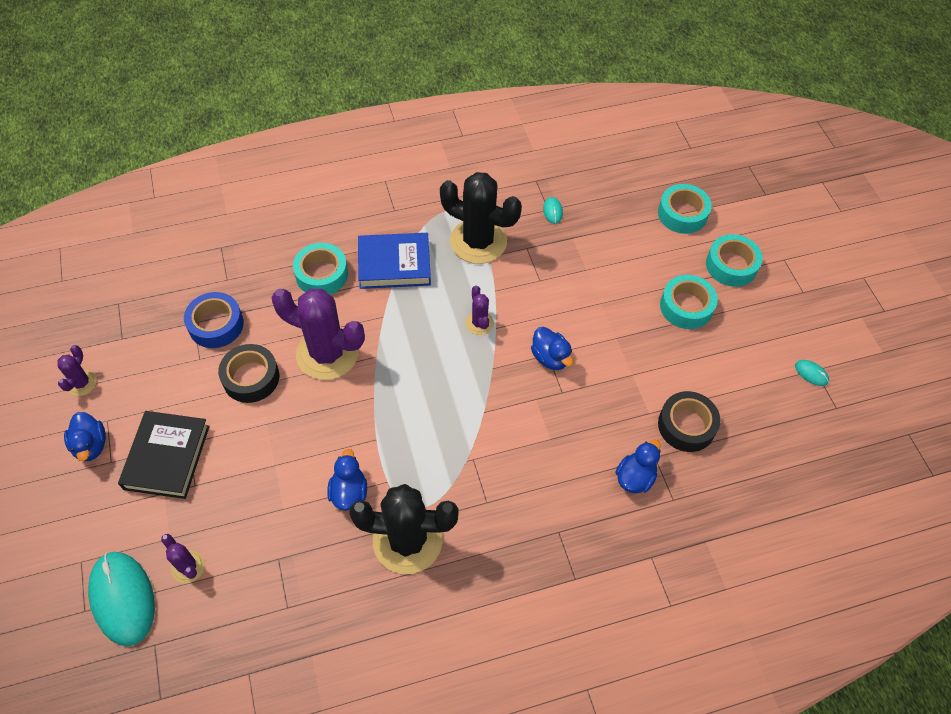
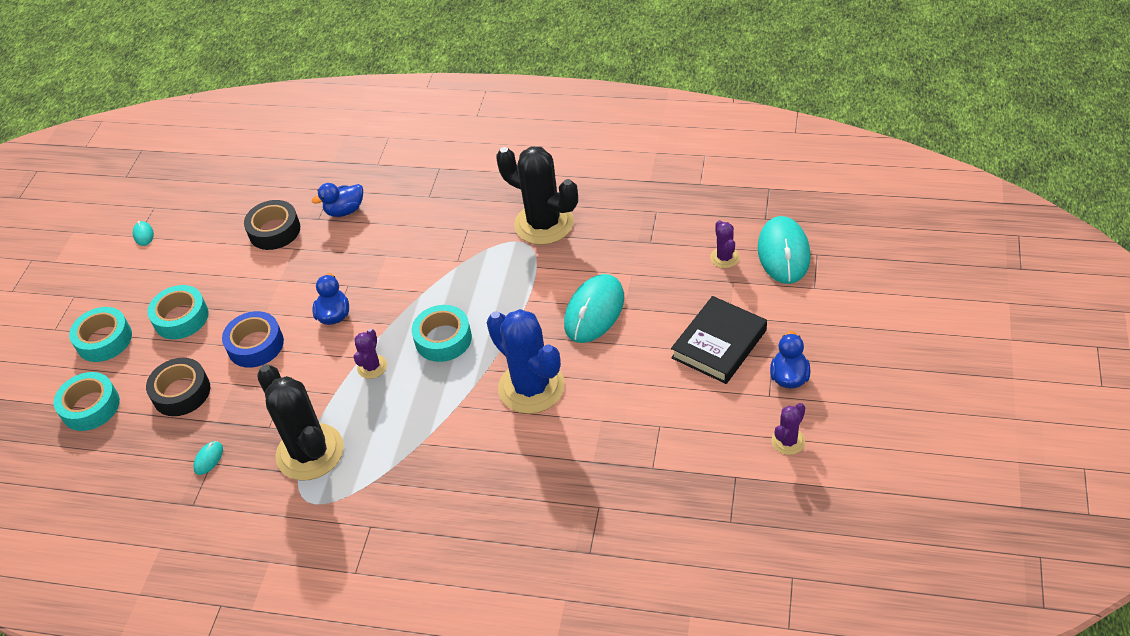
camera: 145 degrees left, 10 degrees down
blue tape [184,292,244,348] -> blue tape moved to [222,311,284,368]
black tape [218,344,279,403] -> black tape moved to [146,358,210,416]
purple cactus [271,289,365,380] -> blue cactus [487,309,565,414]
turquoise tape [293,243,348,295] -> turquoise tape moved to [411,305,472,362]
blue duck [327,449,367,511] -> none
blue book [358,233,431,289] -> none
none -> turquoise mouse [564,274,624,343]

